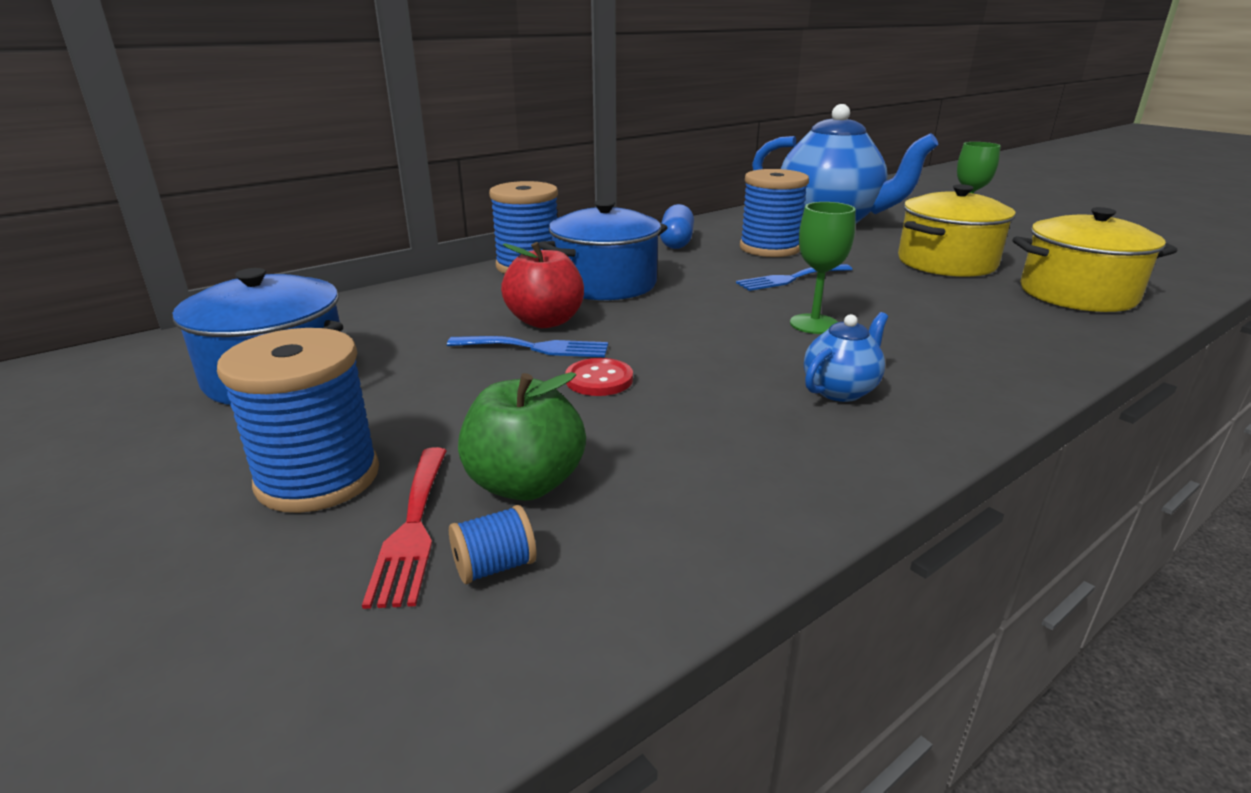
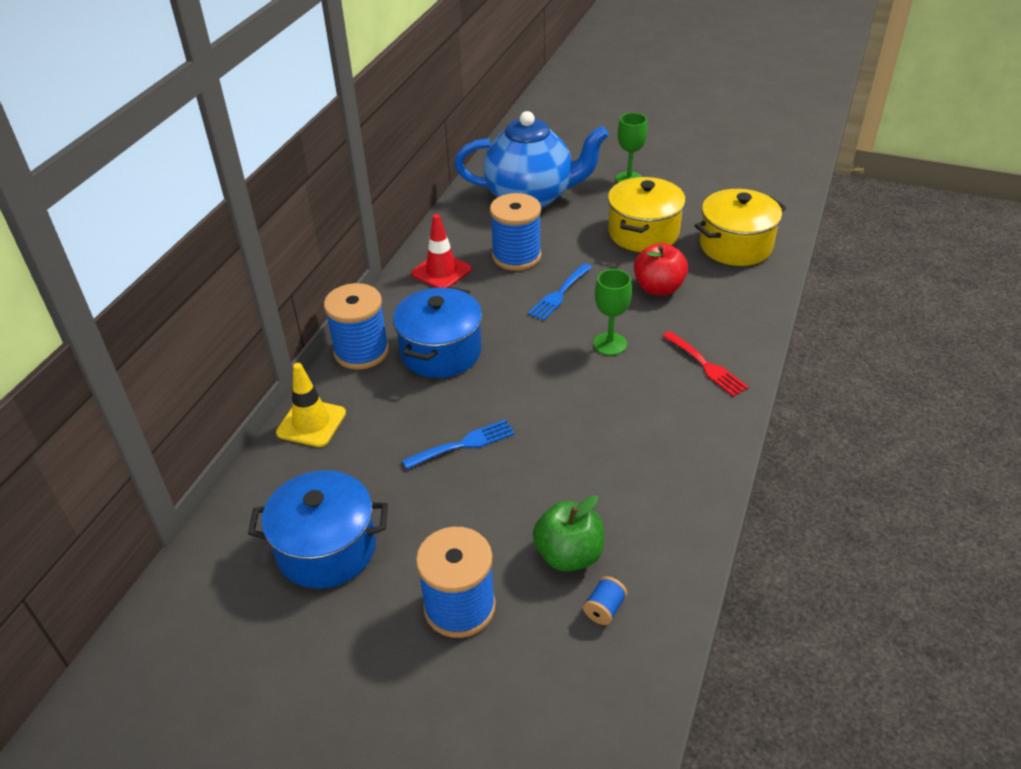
camera: 30 degrees left, 15 degrees up
red fork [362,447,447,609] -> red fork moved to [663,331,749,397]
red apple [501,242,584,328] -> red apple moved to [634,243,688,296]
red button [565,358,633,396] -> none
blue capsule [660,204,694,249] -> red traffic cone [411,214,472,288]
blue teapot [804,312,888,402] -> none
none -> yellow traffic cone [276,363,346,447]

